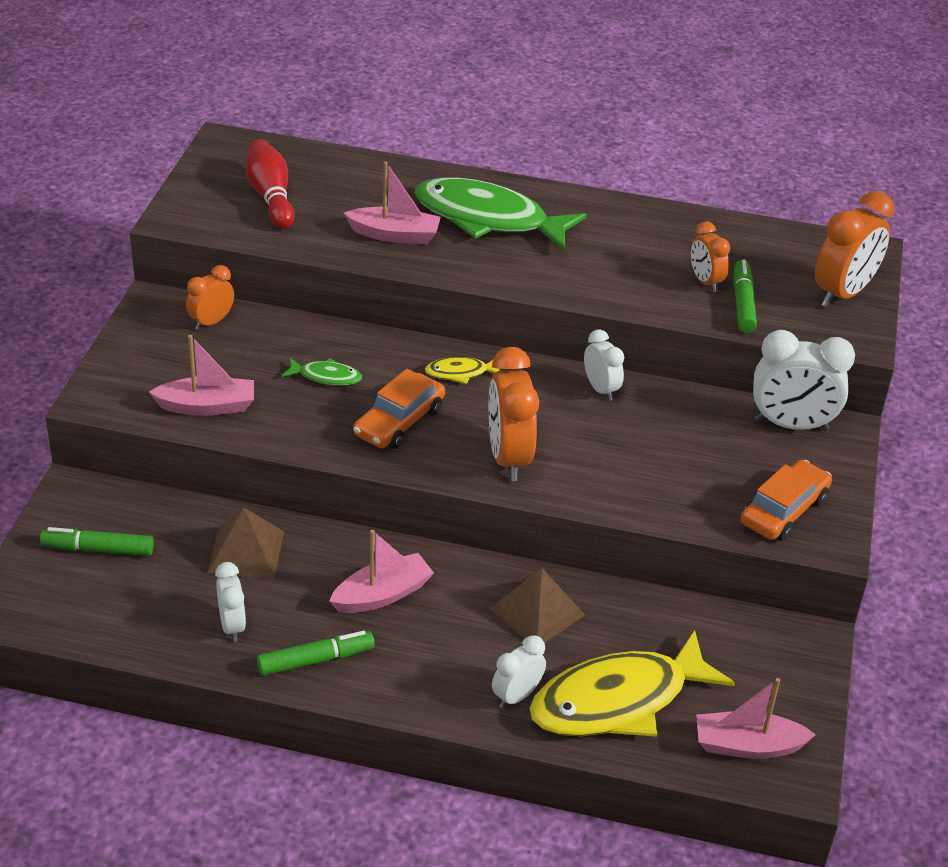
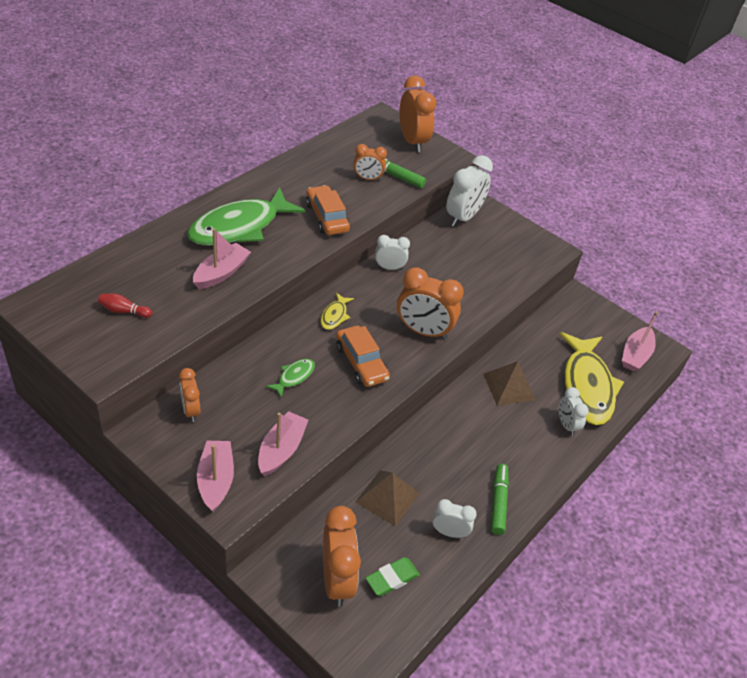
camera: 65 degrees left, 5 degrees up
green marker [40,527,154,556] -> orange clock [323,506,361,607]
red bowling pin [246,139,295,229] -> red bowling pin [98,293,152,318], size x0.56
pink boat [329,530,434,613] -> pink boat moved to [197,441,234,512]
orange car [741,460,832,540] -> orange car moved to [306,185,350,235]
none -> green eraser [366,557,420,596]

